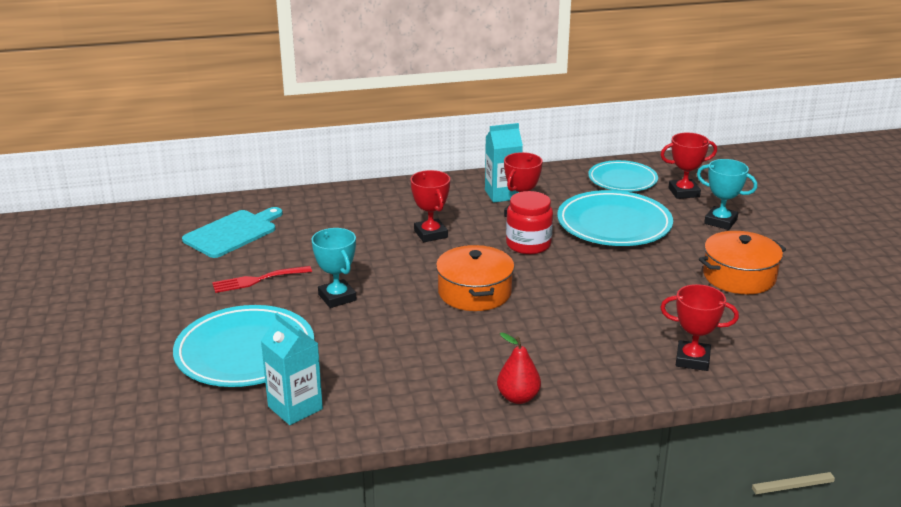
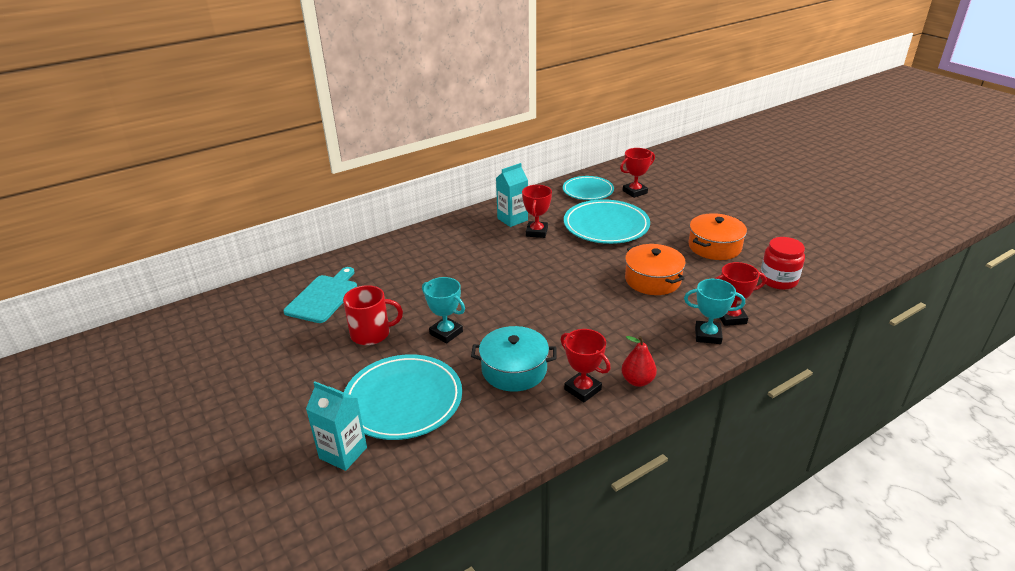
camera: 20 degrees left, 5 degrees up
red fork [212,266,312,293] -> red mug [343,285,403,345]
turquoise carton [261,313,323,425] -> turquoise carton moved to [306,381,367,471]
red trophy [410,170,450,242] -> red trophy moved to [561,329,611,402]
orange pot [436,245,514,311] -> orange pot moved to [625,244,686,295]
red jar [506,191,553,254] -> red jar moved to [760,237,805,290]
turquoise trophy [697,159,757,230] -> turquoise trophy moved to [684,279,745,344]
none -> turquoise pot [471,326,557,392]

